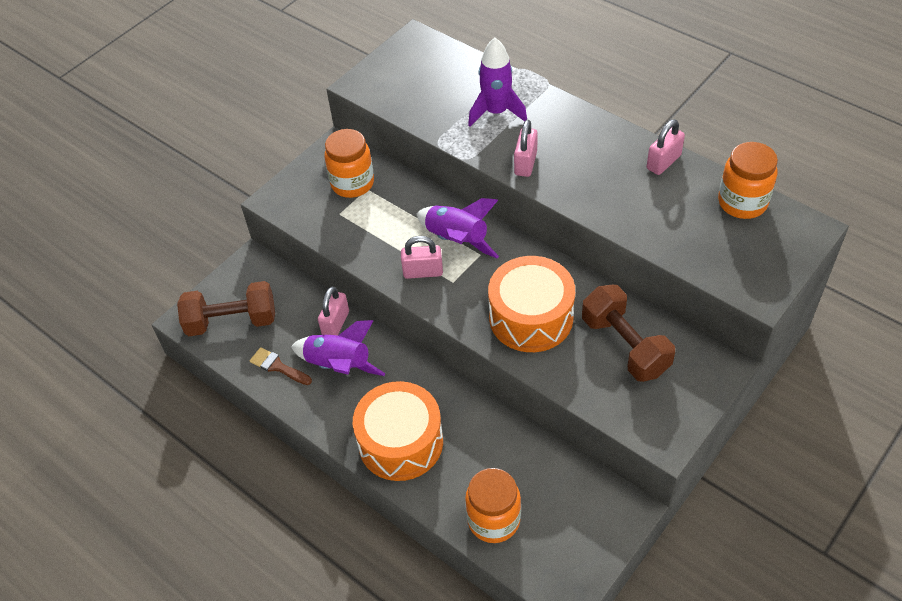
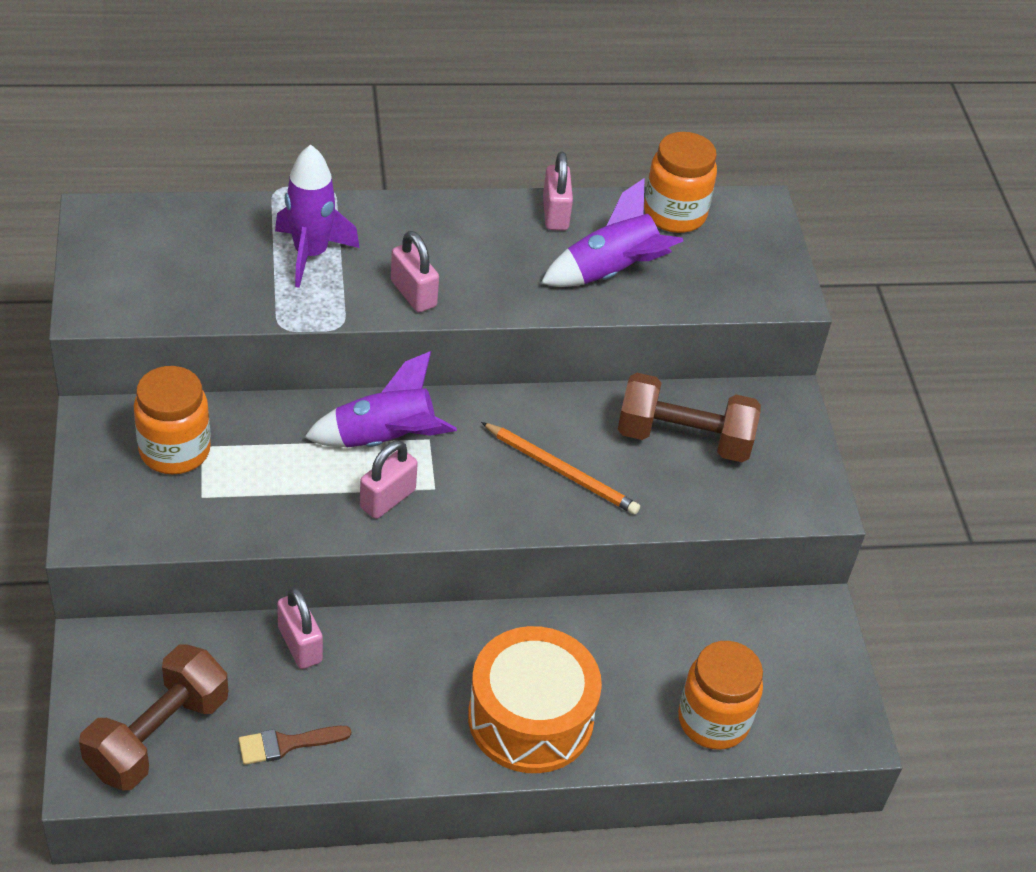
camera: 55 degrees left, 5 degrees down
purple rocket [291,320,385,376] -> purple rocket moved to [541,178,683,287]
orange drum [488,256,575,352] -> orange pencil [481,422,640,515]

